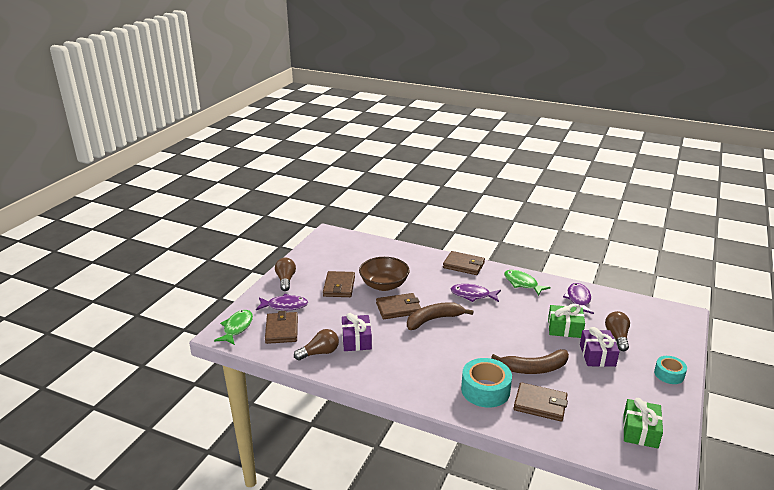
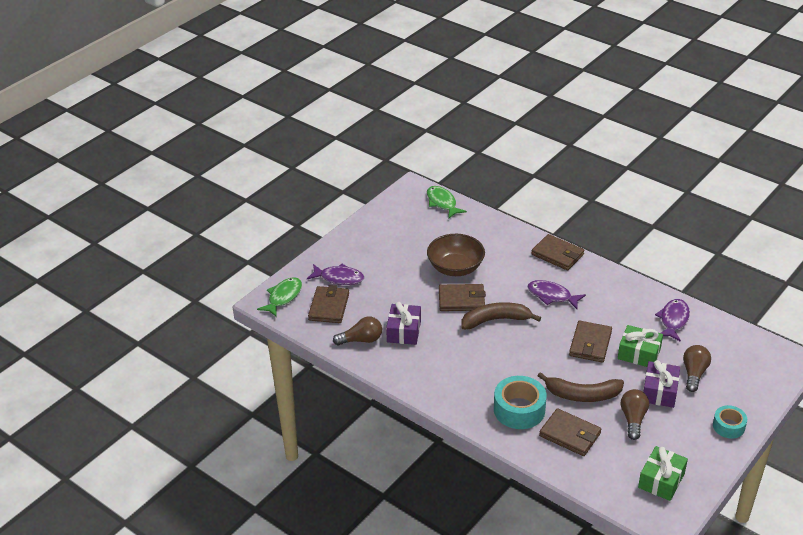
camera: 15 degrees right, 10 degrees up
brown light bulb [275,258,296,291] -> brown light bulb moved to [621,389,649,440]
brown wallet [323,271,355,297] -> brown wallet moved to [569,321,612,363]
green fish [504,270,551,296] -> green fish moved to [427,186,467,219]

